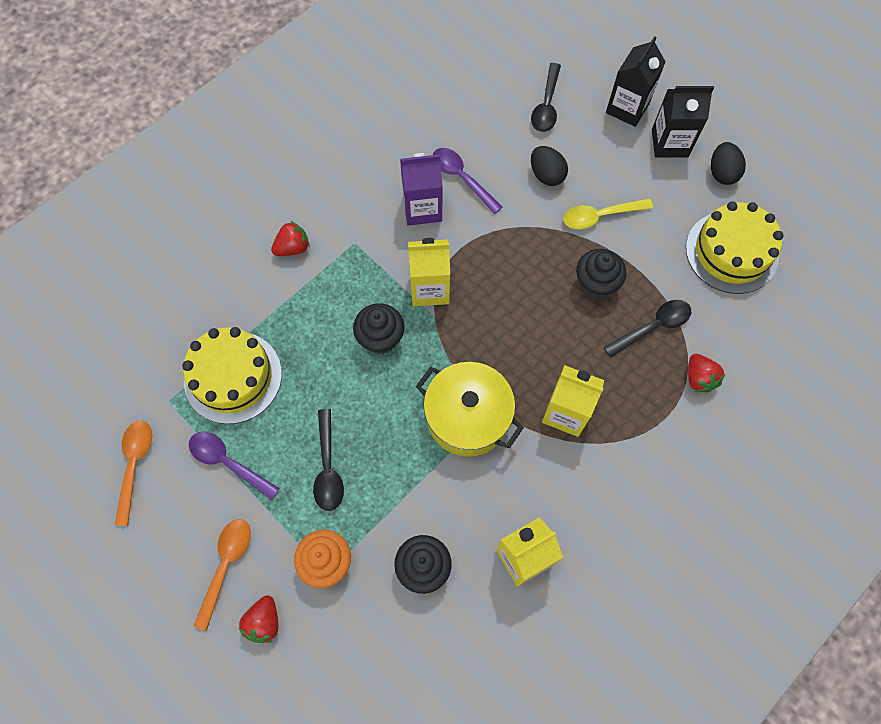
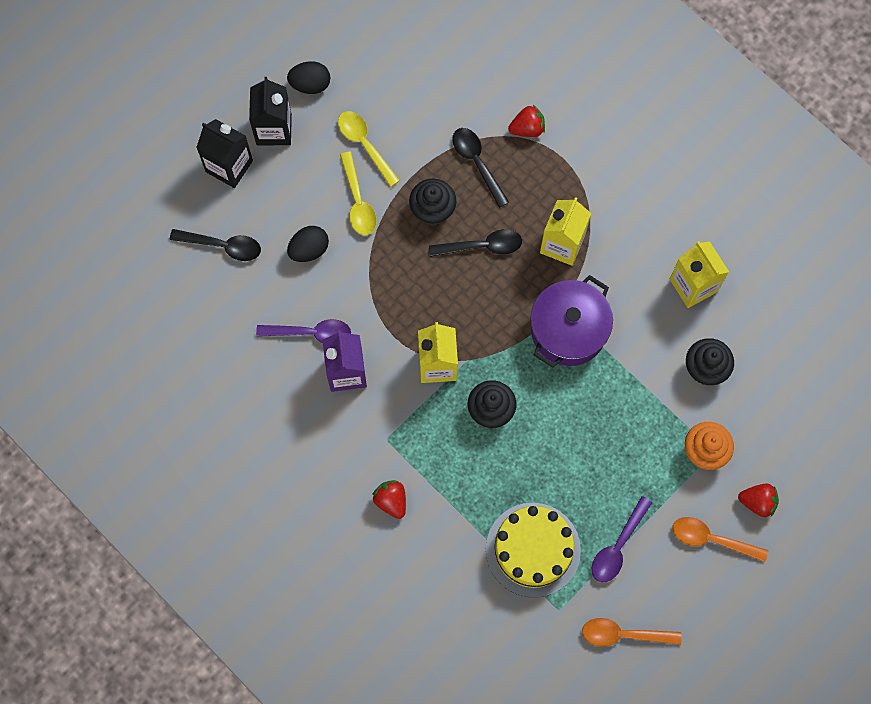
camera: 90 degrees left, 5 degrees up
black spoon [313,409,344,511] -> black spoon moved to [429,229,522,257]
yellow pot [416,362,524,457] -> purple pot [531,275,613,368]
purple spoon [433,148,502,214] -> purple spoon turned 135 degrees counterclockwise [256,319,351,343]
yellow cake [686,202,784,294] -> none
none -> yellow spoon [338,111,400,187]

